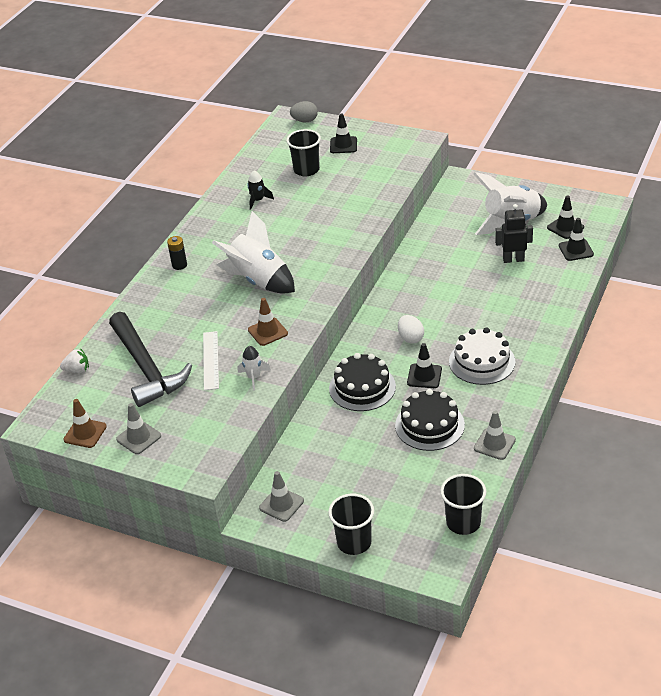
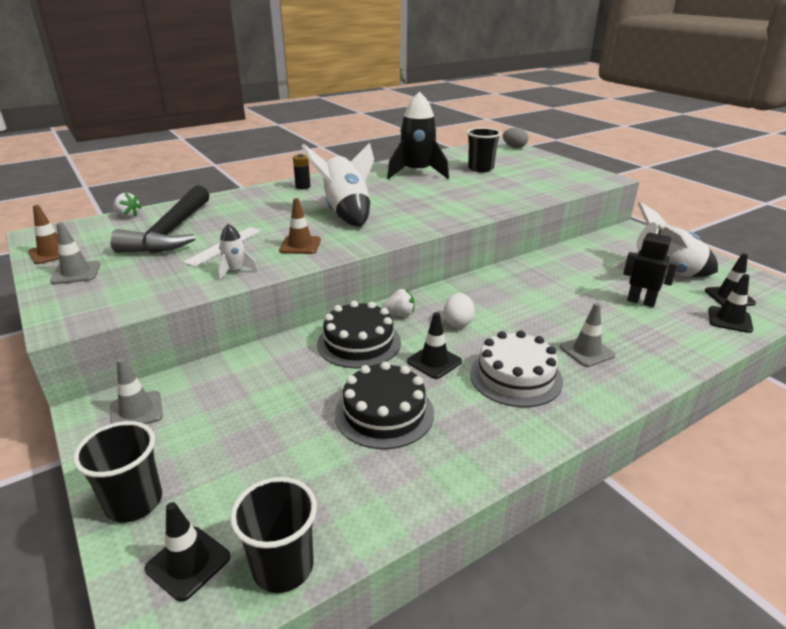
camera: 30 degrees right, 10 degrees down
black rocket [247,171,274,210] -> black rocket [387,91,449,179], size x2.21
black traffic cone [330,113,357,153] -> black traffic cone moved to [145,502,230,602]
grey traffic cone [474,410,516,460] -> grey traffic cone moved to [560,303,615,367]
none -> white strawberry [382,289,415,316]

